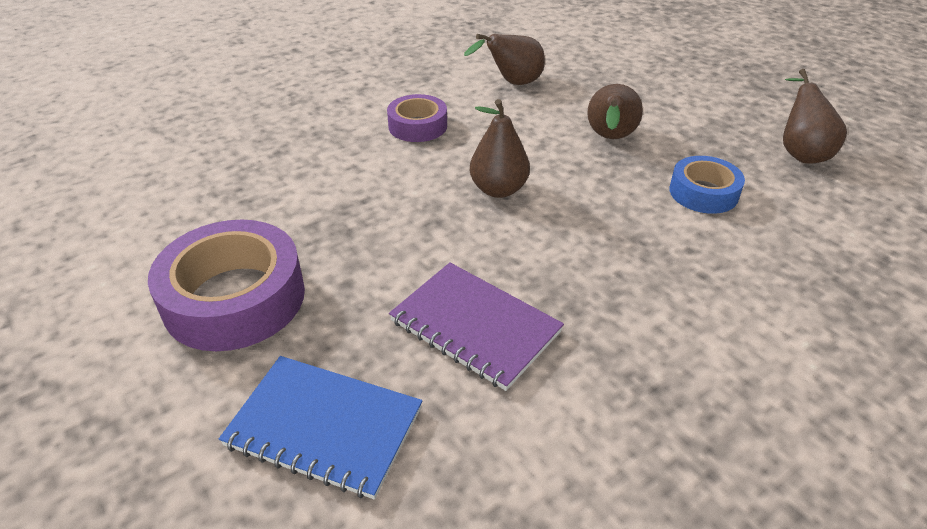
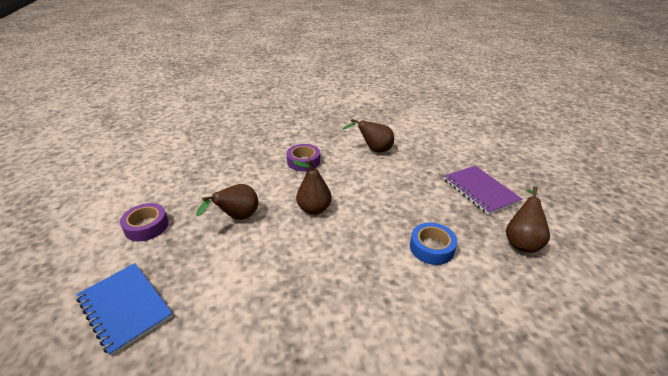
camera: 25 degrees right, 5 degrees down
purple tape [148,219,305,351] -> purple tape [120,203,169,241], size x0.58
purple notebook [389,263,564,391] -> purple notebook moved to [444,166,522,215]
brown pear [587,84,643,139] -> brown pear moved to [196,184,258,220]

